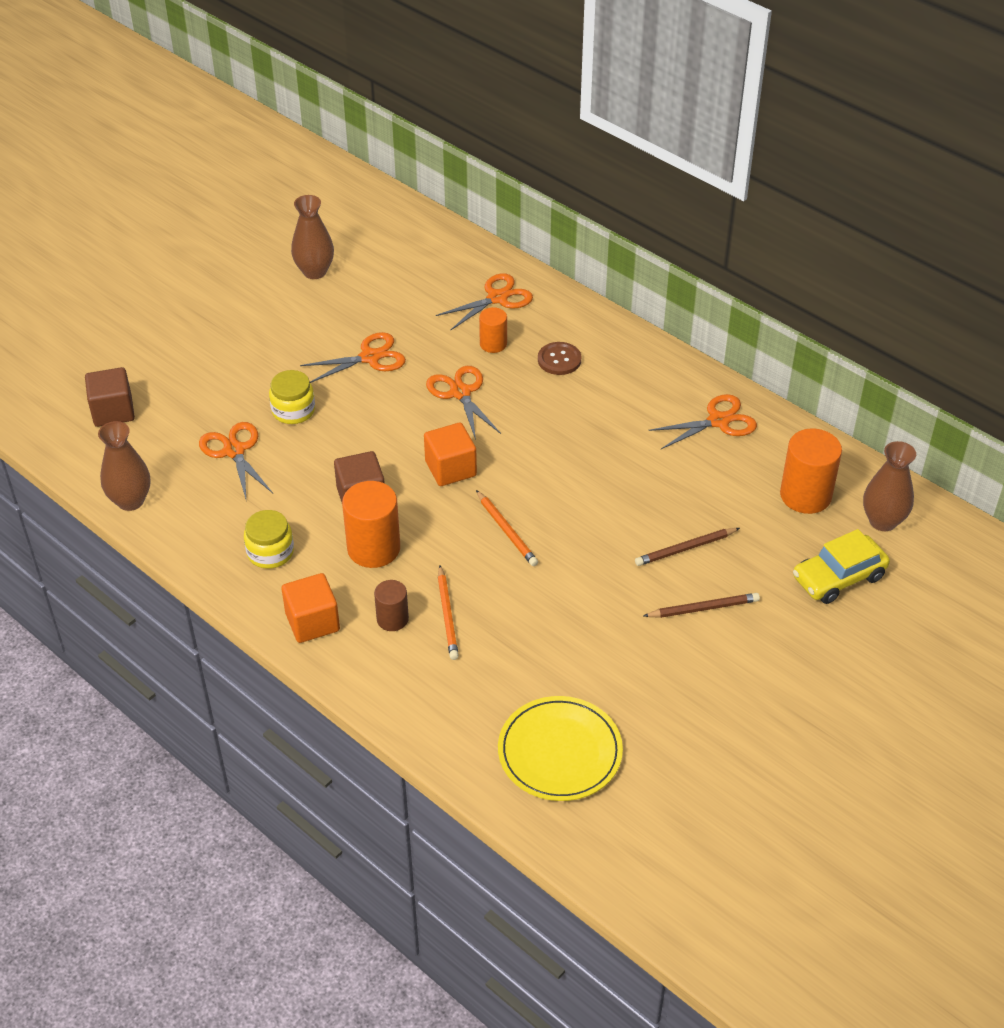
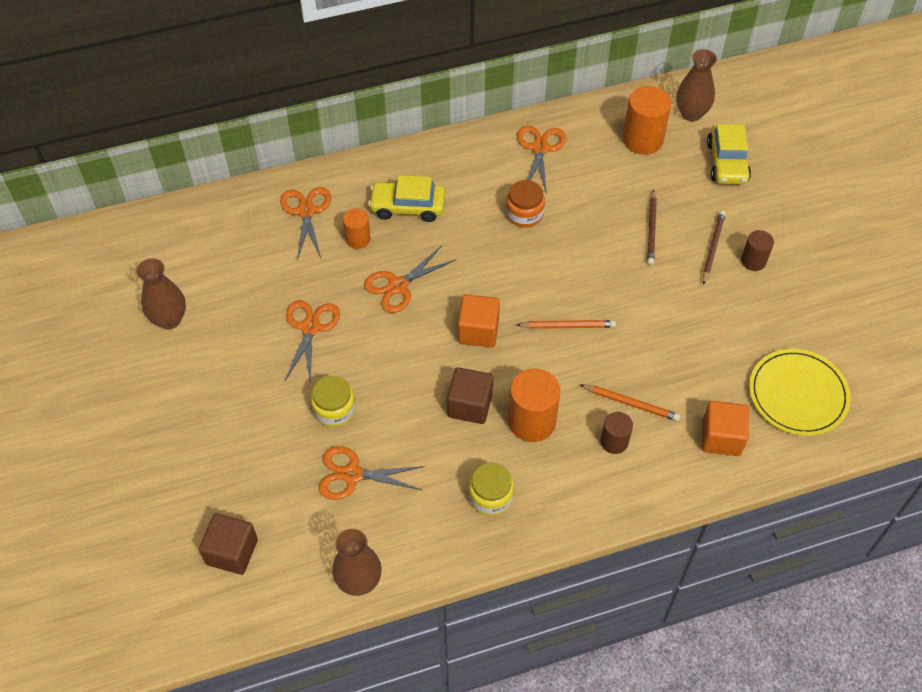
camera: 60 degrees left, 10 degrees up
orange cube [282,573,340,643] -> orange cube moved to [702,401,749,456]
orange scissors [426,366,501,440] -> orange scissors turned 45 degrees counterclockwise [364,245,456,313]
brown button [538,342,581,375] -> yellow car [368,175,445,222]
none -> orange jar [506,180,545,227]
none -> brown cylinder [741,230,774,271]

